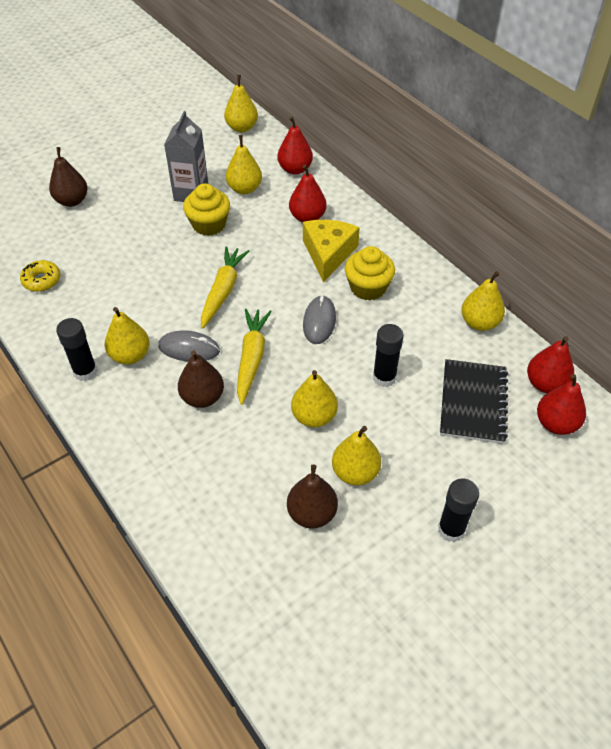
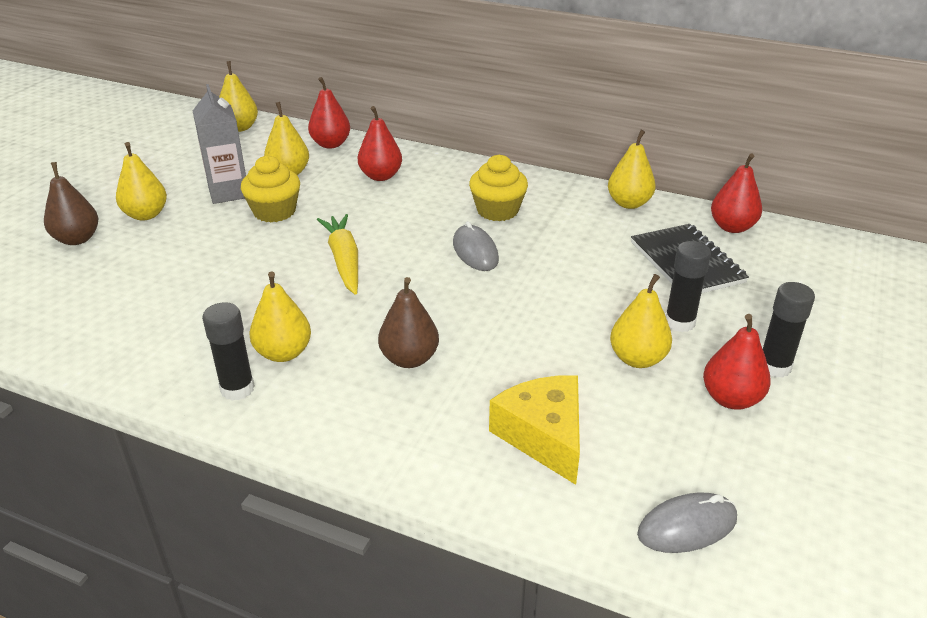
camera: 30 degrees left, 15 degrees down
yellow donut [20,260,60,292] -> none
grey mouse [158,330,220,361] -> grey mouse moved to [637,492,737,553]
yellow carrot [237,309,272,405] -> none
brown pear [287,464,338,529] -> none
yellow pear [291,370,338,428] -> yellow pear moved to [116,142,167,221]
yellow cheese [303,220,360,282] -> yellow cheese moved to [489,375,580,485]
black glue stick [373,324,403,387] -> black glue stick moved to [666,241,711,332]
red pear [537,374,586,435] -> red pear moved to [703,314,771,410]

